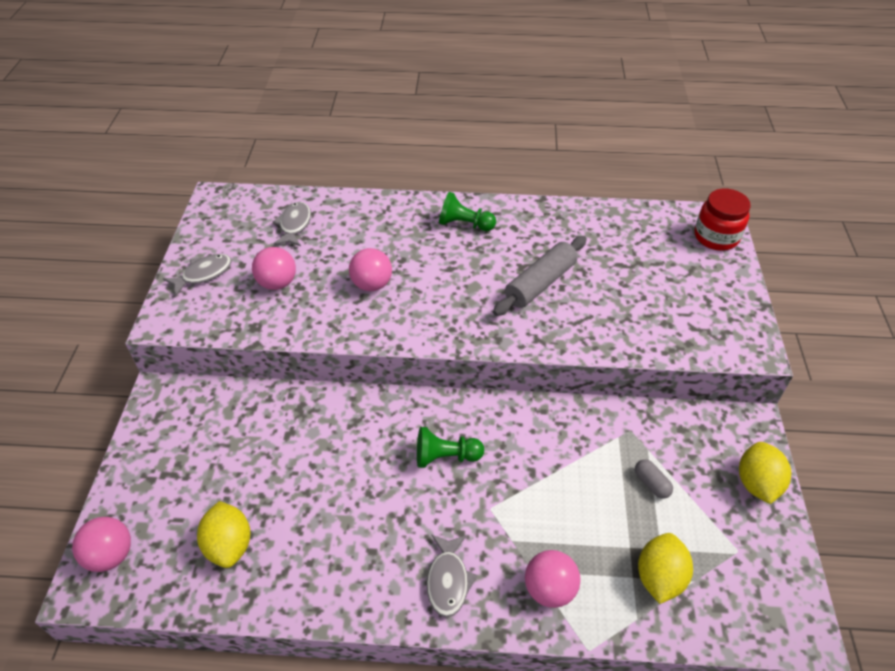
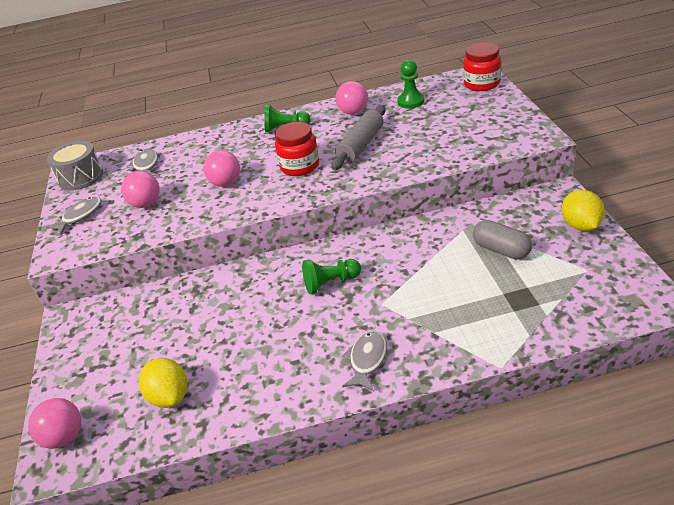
camera: 10 degrees left, 10 degrees down
grey fish [427,534,477,617] -> grey fish turned 150 degrees counterclockwise [342,330,387,391]
pink ball [525,550,580,608] -> pink ball moved to [336,81,368,115]
grey capsule [635,459,673,499] -> grey capsule [473,220,532,260], size x1.65
yellow lemon [638,533,693,604] -> none
none -> grey drum [47,141,104,191]
none -> red jar [275,122,319,176]
none -> green pawn [397,60,425,109]

